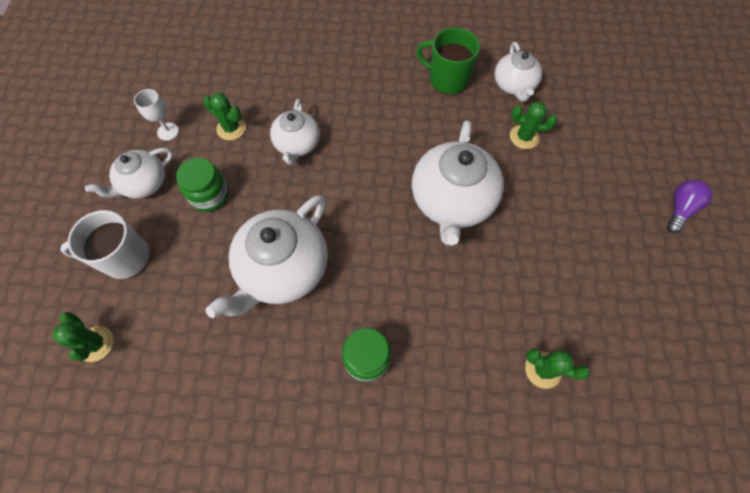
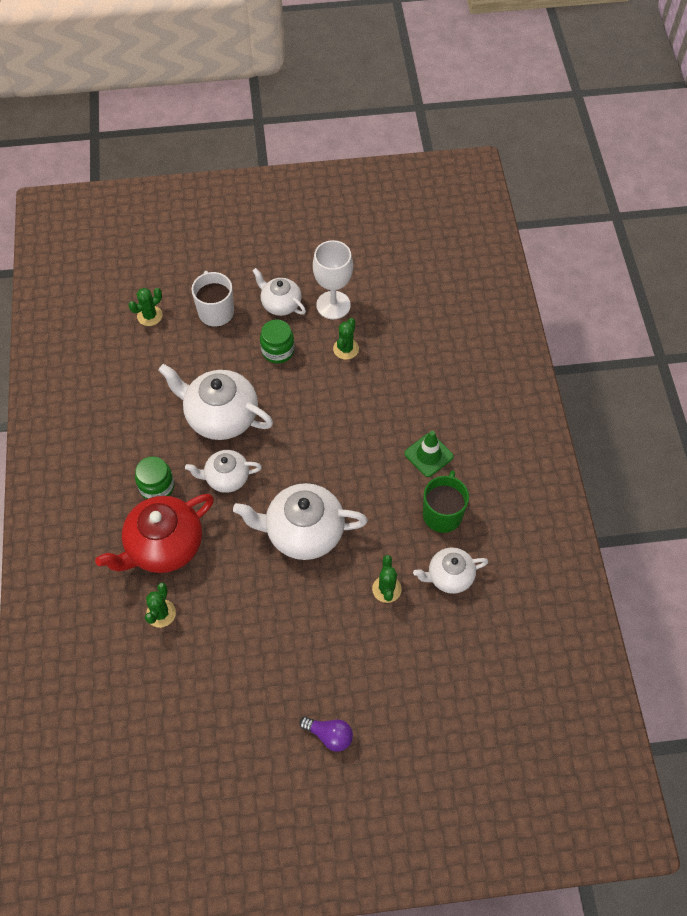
camera: 80 degrees right, 5 degrees down
white goblet [134,89,179,141] -> white goblet [313,240,353,319], size x1.88
white teapot [270,99,320,165] -> white teapot moved to [185,450,262,493]
none -> red teapot [95,494,214,573]
none -> green traffic cone [404,431,454,477]

